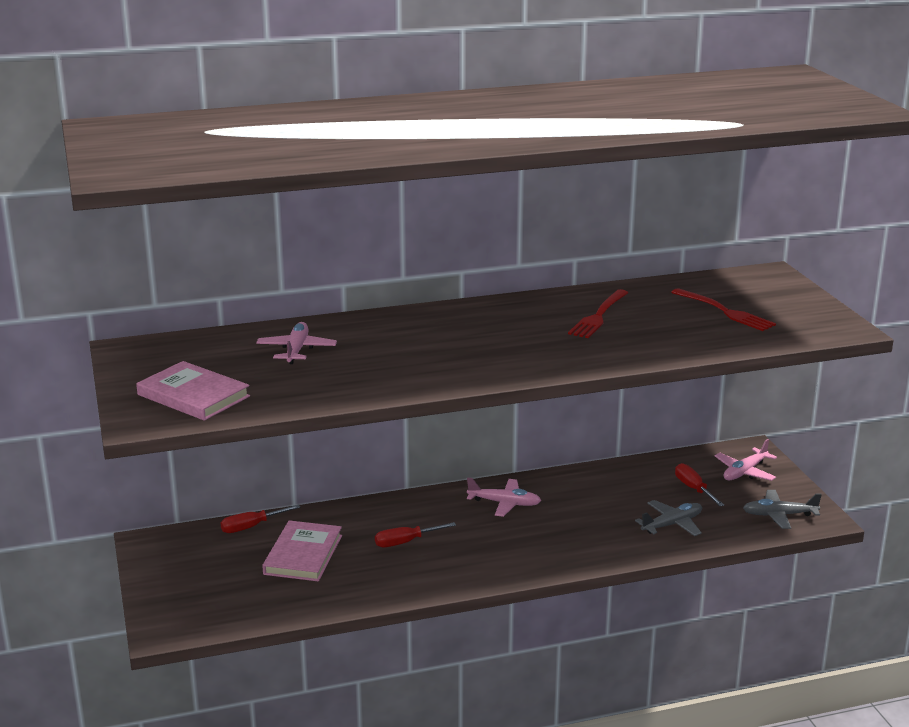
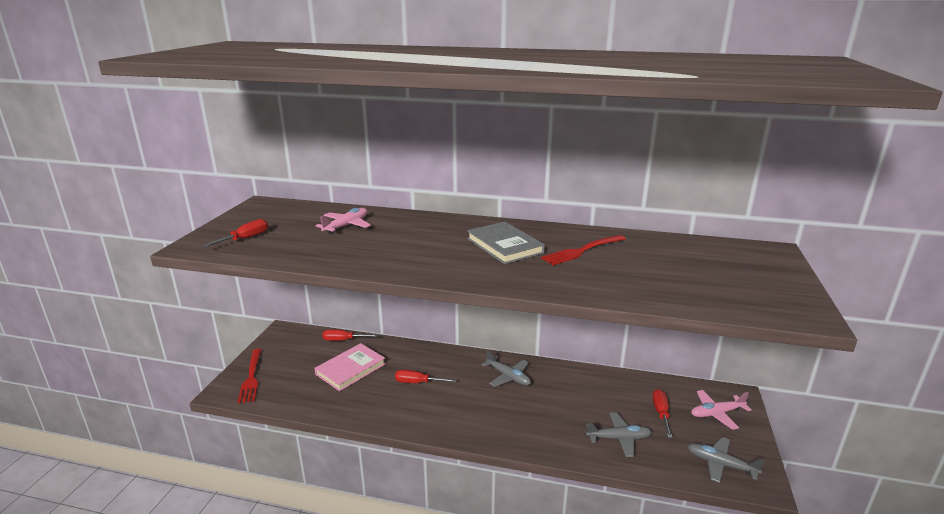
camera: 30 degrees right, 0 degrees up
pink book [136,361,250,421] -> red screwdriver [202,219,268,247]
pink plane [467,477,541,517] -> grey plane [481,350,531,387]
red fork [671,288,776,331] -> red fork moved to [238,349,262,403]
none -> grey book [467,222,545,264]

